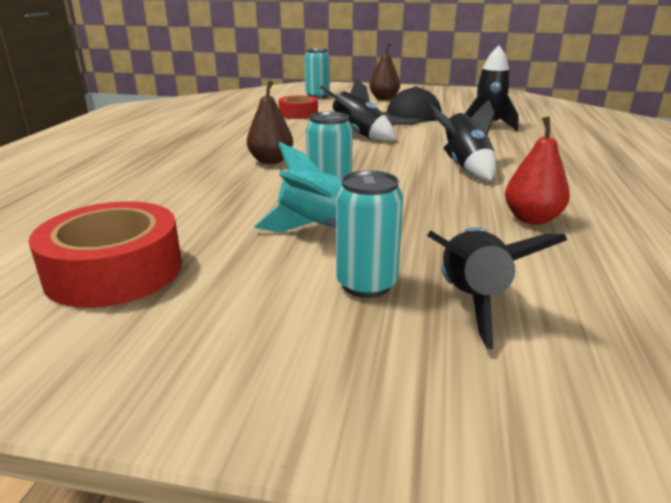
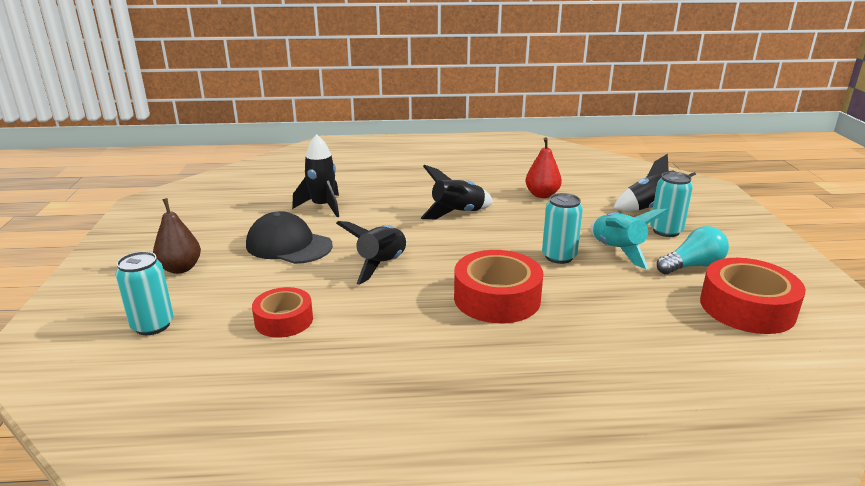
camera: 105 degrees left, 0 degrees up
brown pear [247,81,293,164] -> red tape [454,250,543,323]
none -> turquoise light bulb [657,226,729,274]

